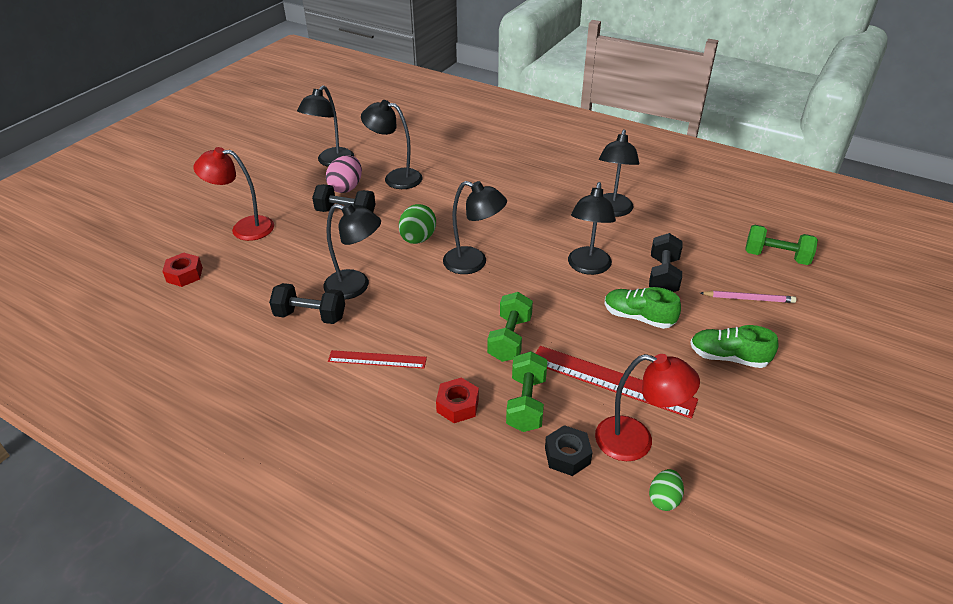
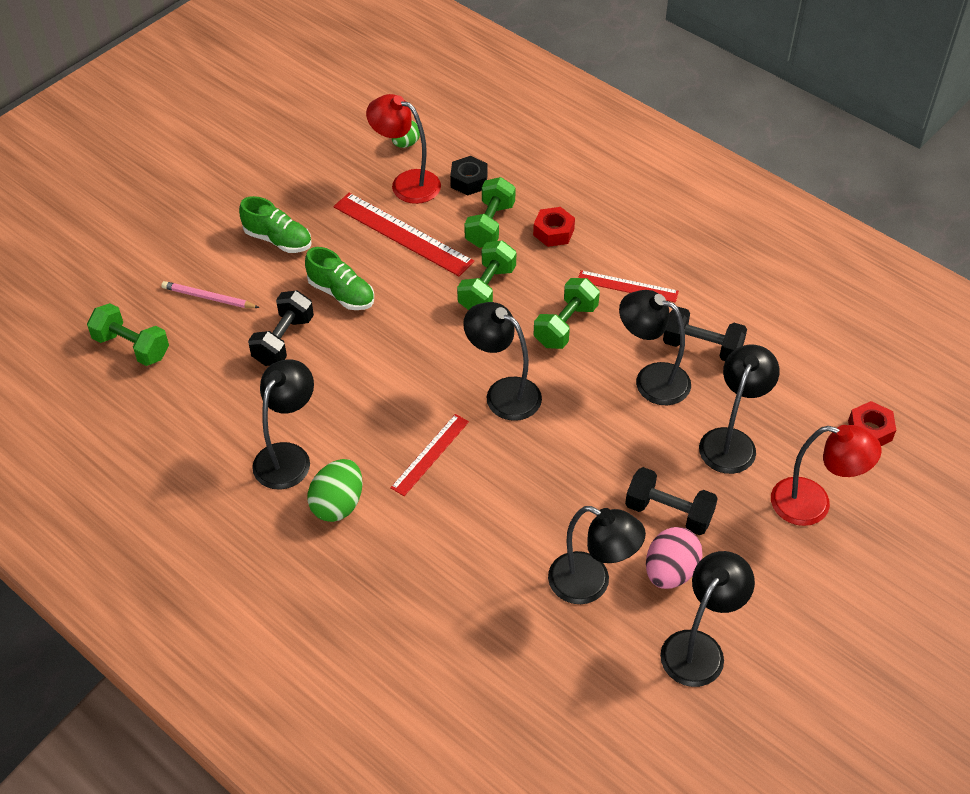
camera: 170 degrees left, 10 degrees up
green egg [399,204,436,244] -> green egg moved to [307,459,363,522]
black lamp [568,182,616,275] -> black lamp moved to [699,345,780,474]
none -> red ruler [390,414,469,496]
none -> green dumbbell [534,278,600,349]

